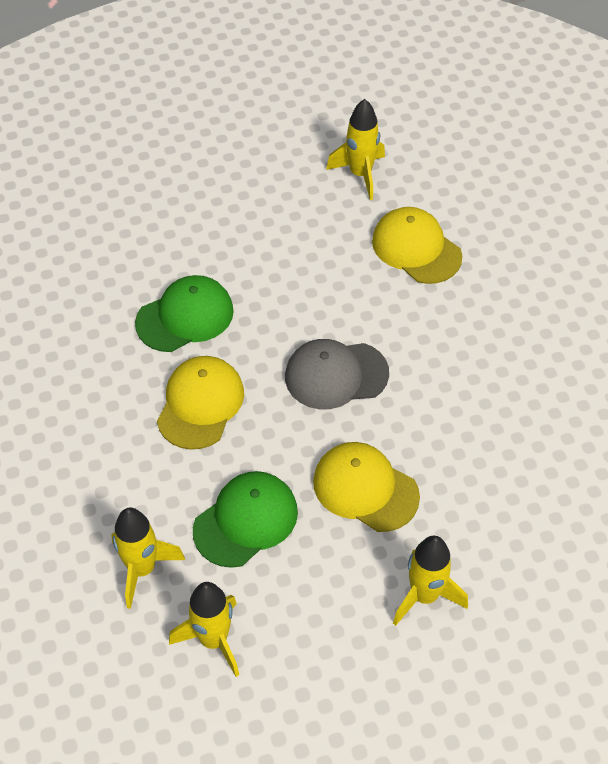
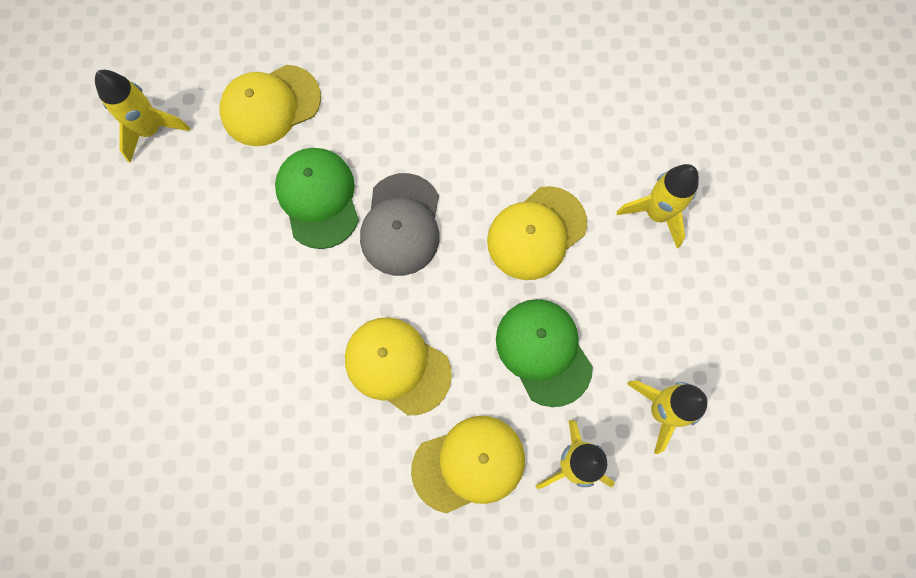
camera: 75 degrees left, 20 degrees up
green cap [135,275,234,352] -> green cap moved to [275,148,359,249]
none -> yellow cap [411,416,525,513]

